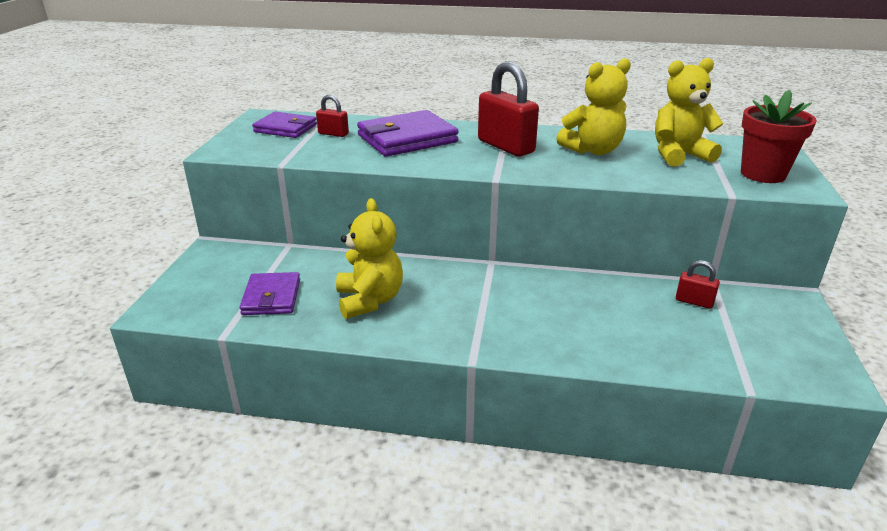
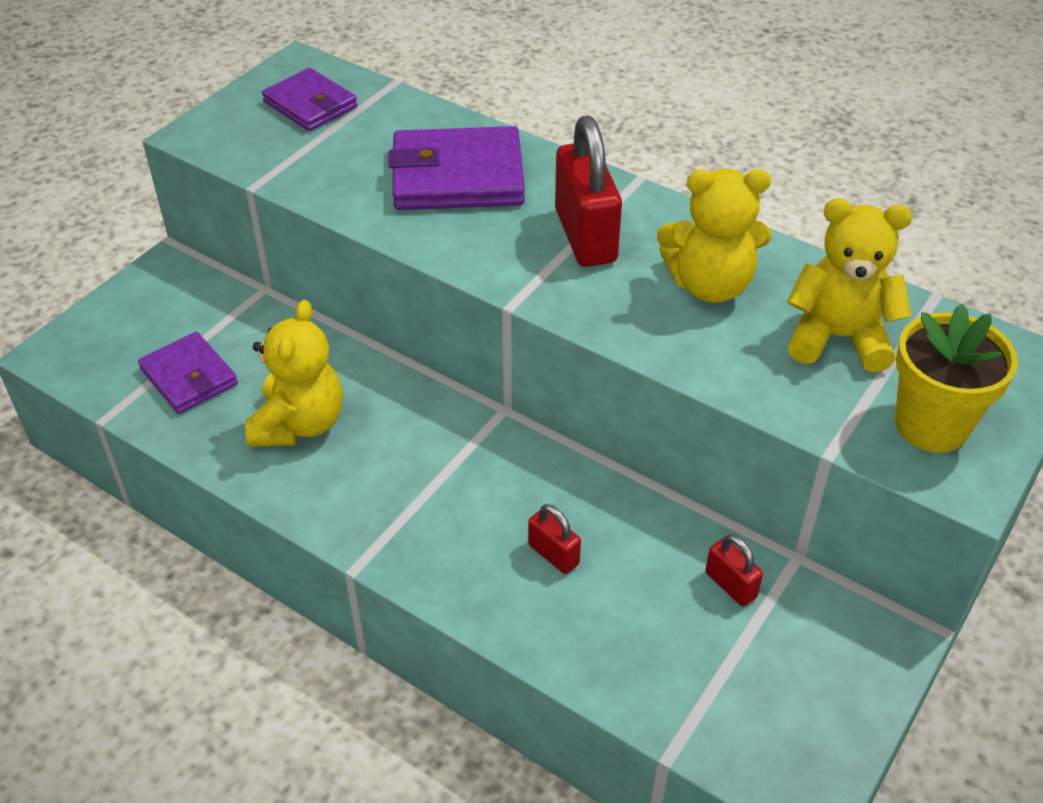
camera: 25 degrees right, 15 degrees up
purple wallet [240,272,300,315] -> purple wallet turned 60 degrees counterclockwise [138,332,238,414]
red padlock [316,95,349,137] -> red padlock moved to [528,504,581,574]
red flower pot [741,89,817,183] -> yellow flower pot [895,304,1018,453]

